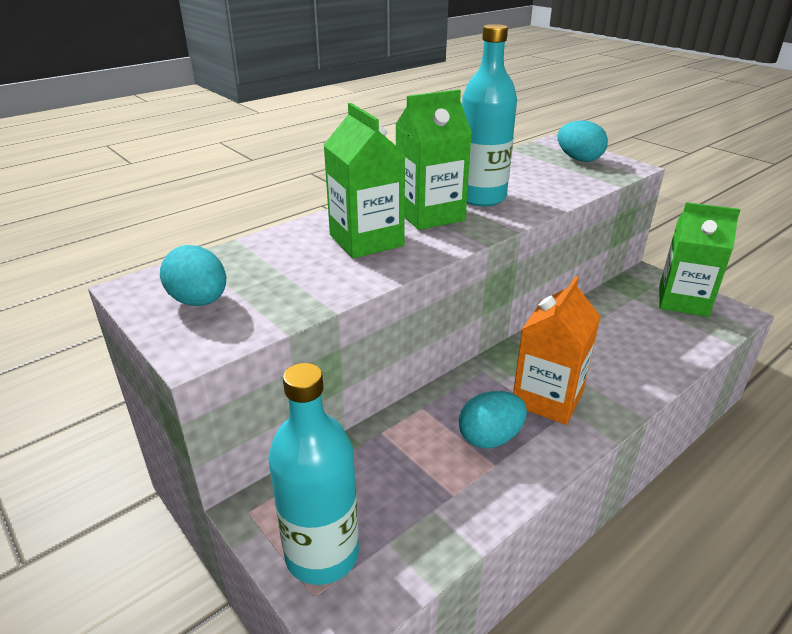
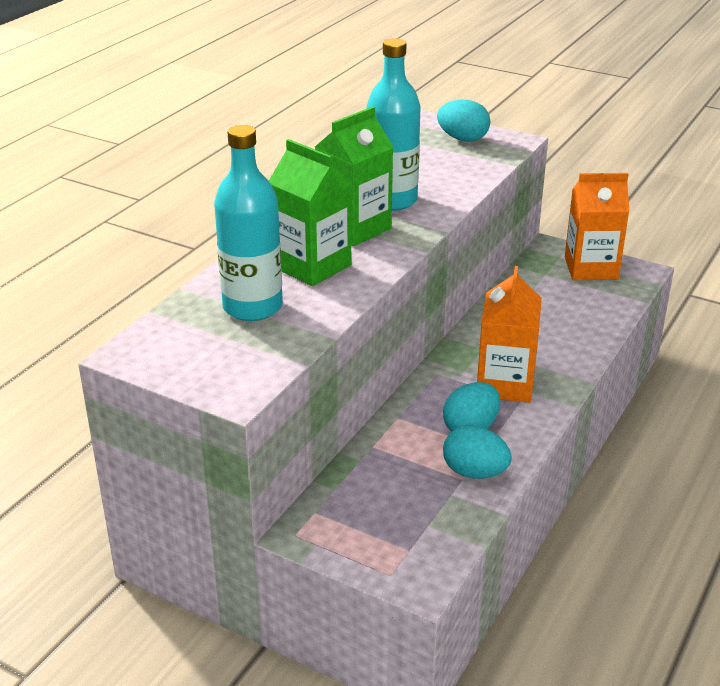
camera: 20 degrees left, 0 degrees up
turquoise egg [160,245,226,306] -> turquoise egg moved to [443,425,512,479]
turquoise bottle [268,363,359,585] -> turquoise bottle moved to [214,125,283,321]
green carton [659,202,740,317] -> orange carton [565,173,629,280]

